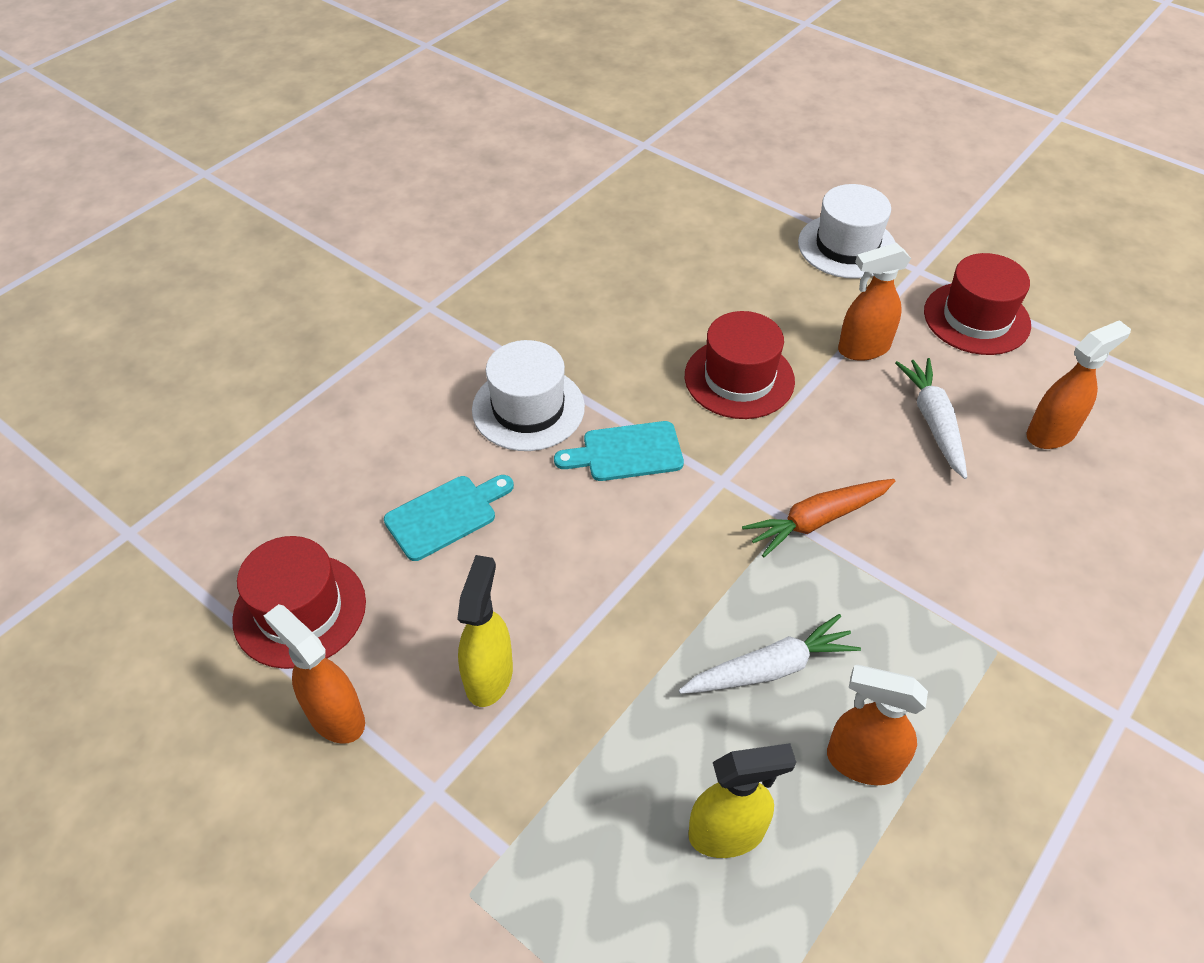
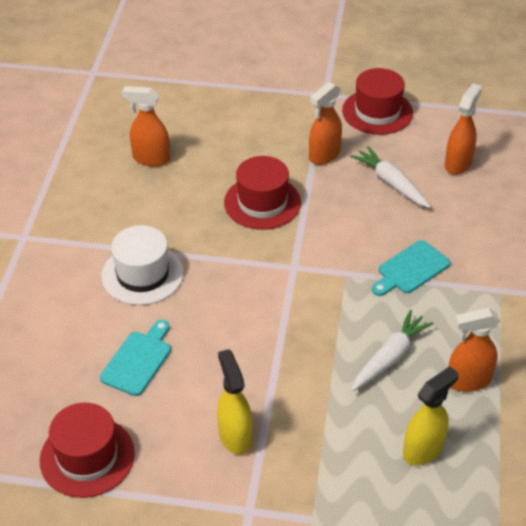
camera: 30 degrees left, 5 degrees down
orange spray bottle [264,604,365,744] -> orange spray bottle moved to [122,86,170,166]
turquoise cutting board [554,421,684,481] -> turquoise cutting board moved to [372,240,450,296]
orange carrot [742,479,895,557] -> none
white hat [798,184,896,279] -> none

